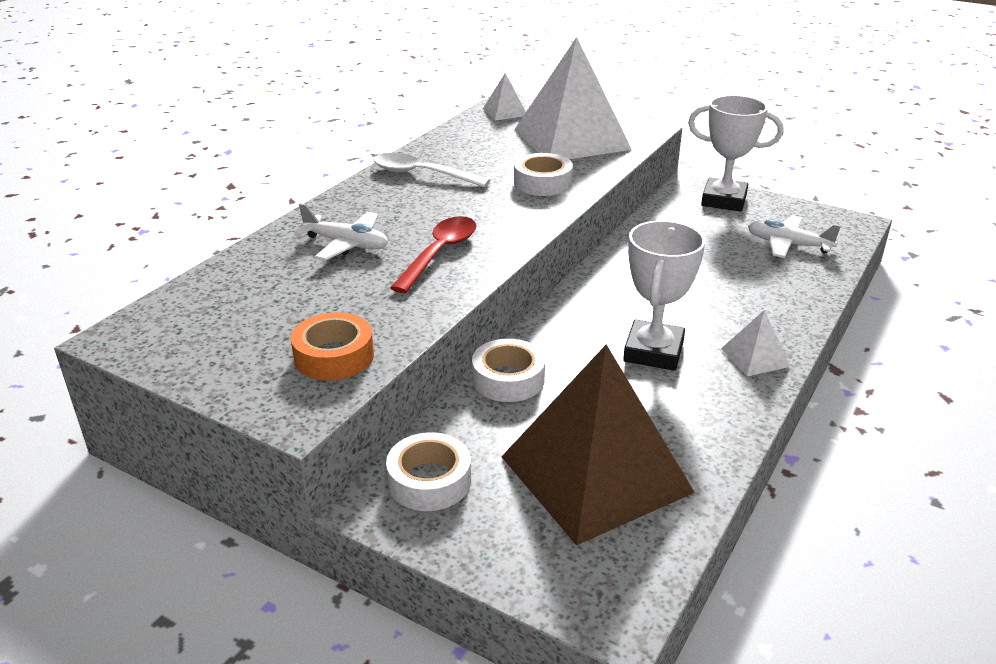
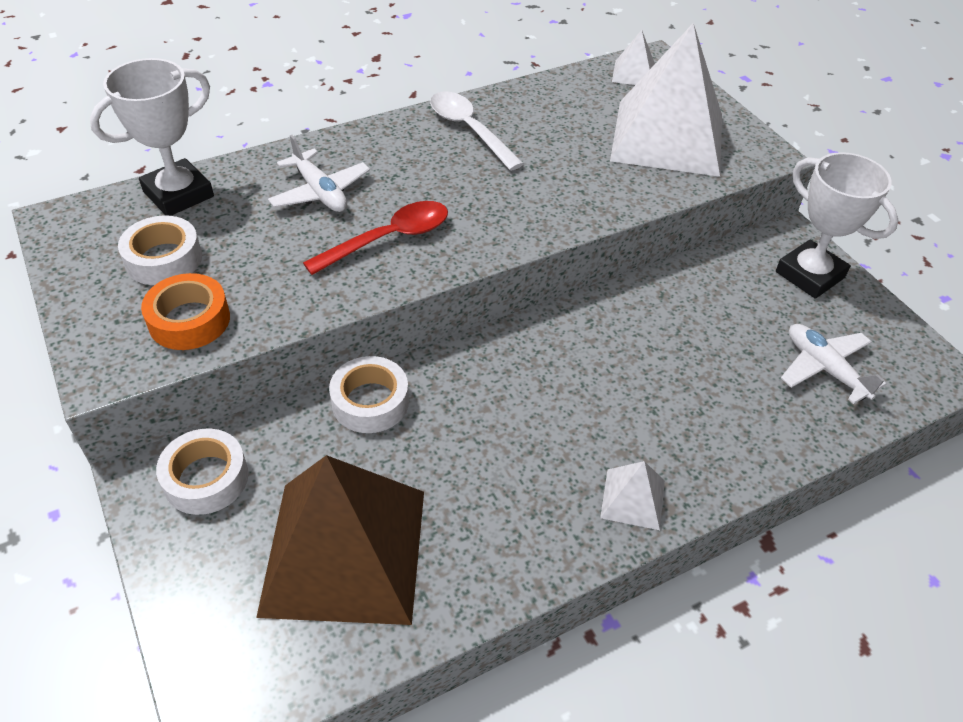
camera: 30 degrees right, 15 degrees up
white tape [514,153,573,196] -> white tape moved to [118,215,202,285]
white trophy [623,220,705,371] -> white trophy moved to [90,58,214,216]

